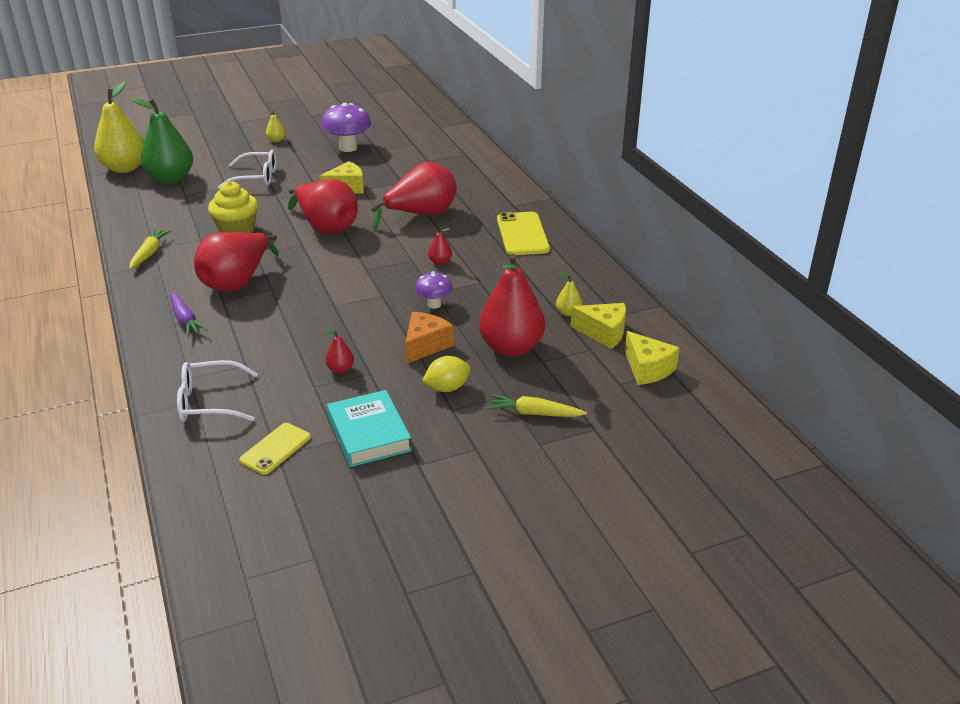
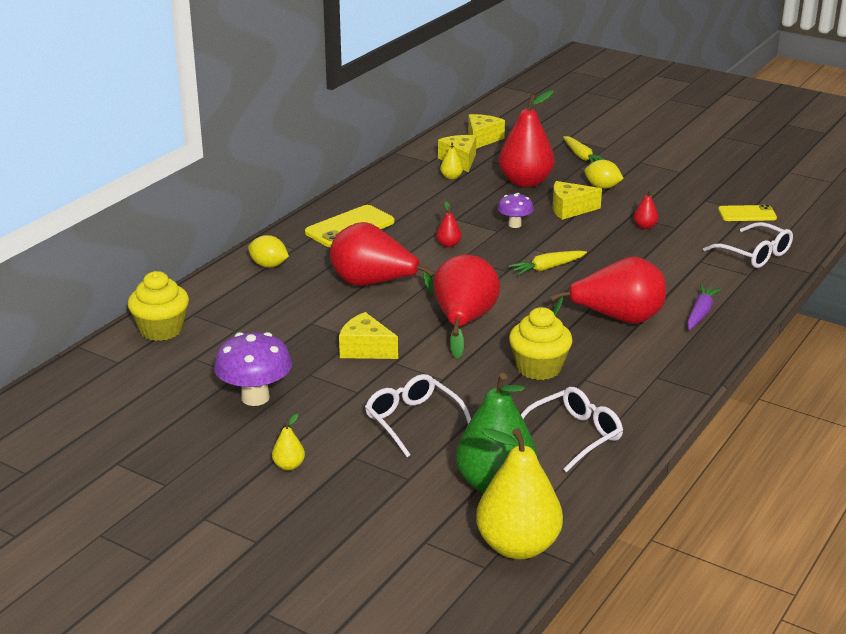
camera: 125 degrees left, 5 degrees down
yellow carrot [130,229,171,269] -> yellow carrot moved to [509,251,587,275]
turquoise book [327,390,412,467] -> none
orange cheese [405,312,454,364] -> yellow cheese [553,181,602,220]
none -> yellow cupcake [128,271,189,341]
none -> yellow lemon [248,235,289,268]
none -> white glasses [521,387,623,472]

